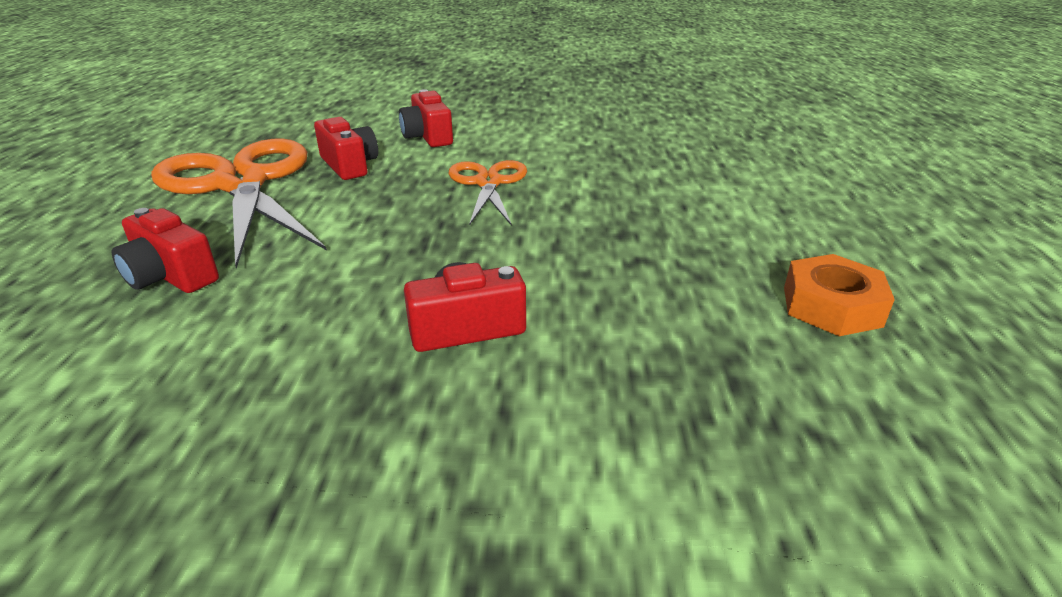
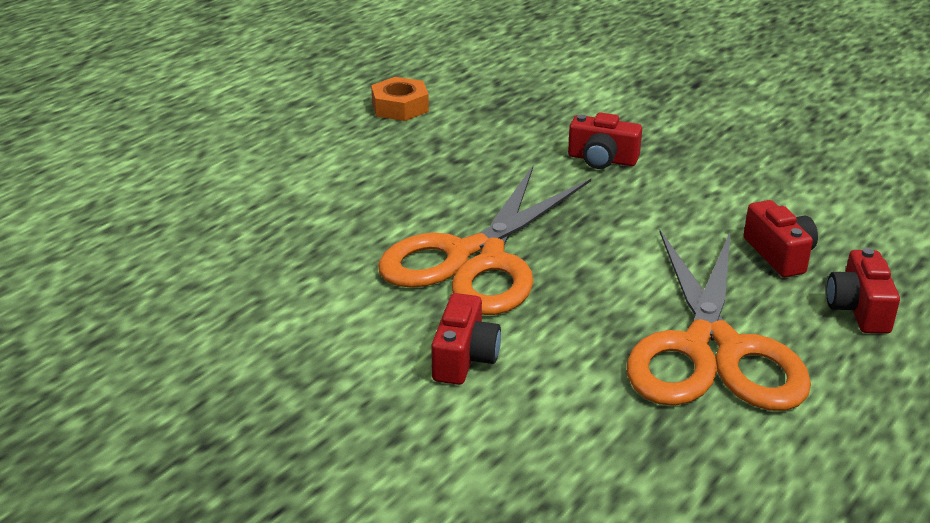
camera: 145 degrees left, 0 degrees up
red camera [314,117,378,180] -> red camera moved to [826,248,900,334]
orange scissors [449,160,527,226] -> orange scissors [378,166,591,315], size x1.88

